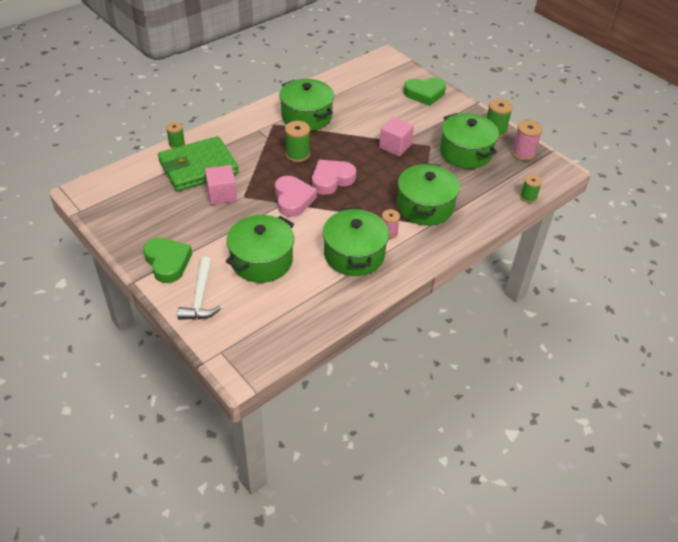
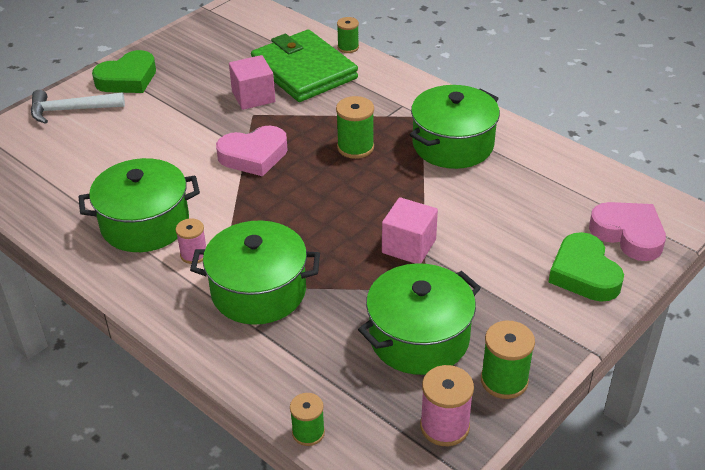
camera: 85 degrees right, 5 degrees down
green pot [226,215,294,283] -> none
pink heart [312,160,356,195] -> pink heart moved to [589,202,666,261]

